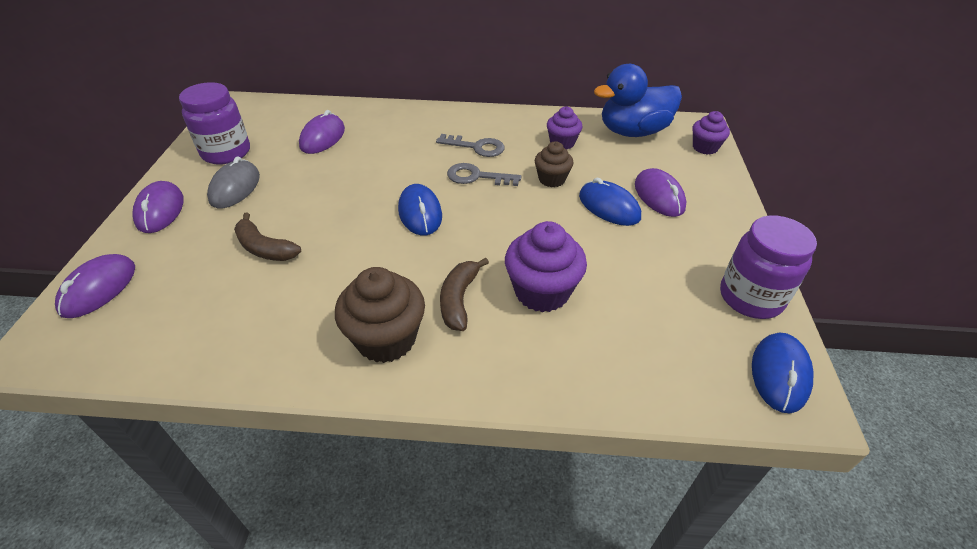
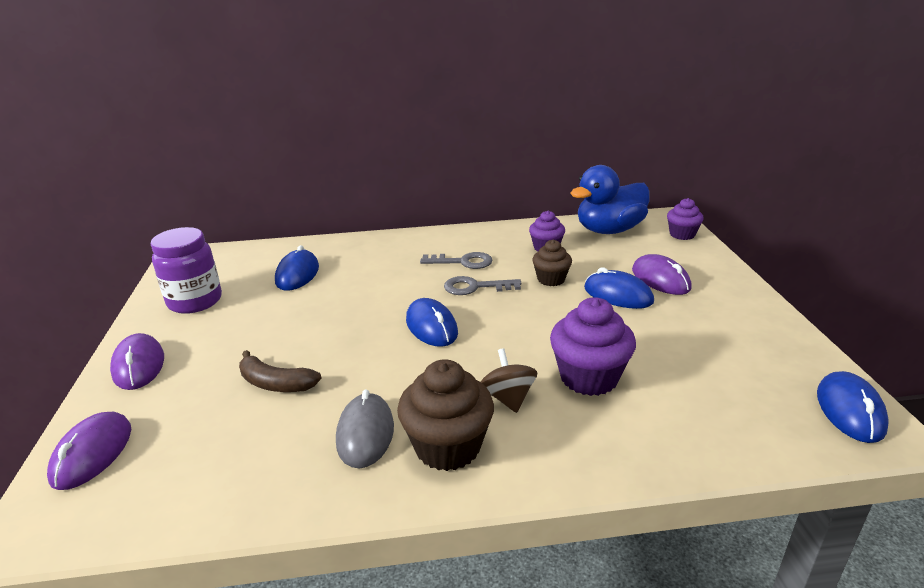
camera: 10 degrees left, 15 degrees down
grey mouse [207,156,260,208] -> grey mouse moved to [336,389,394,468]
purple mouse [299,110,345,154] -> blue mouse [275,245,319,291]
brown banana [440,258,489,331] -> brown spinning top [481,348,537,413]
purple jar [720,215,817,319] -> none

